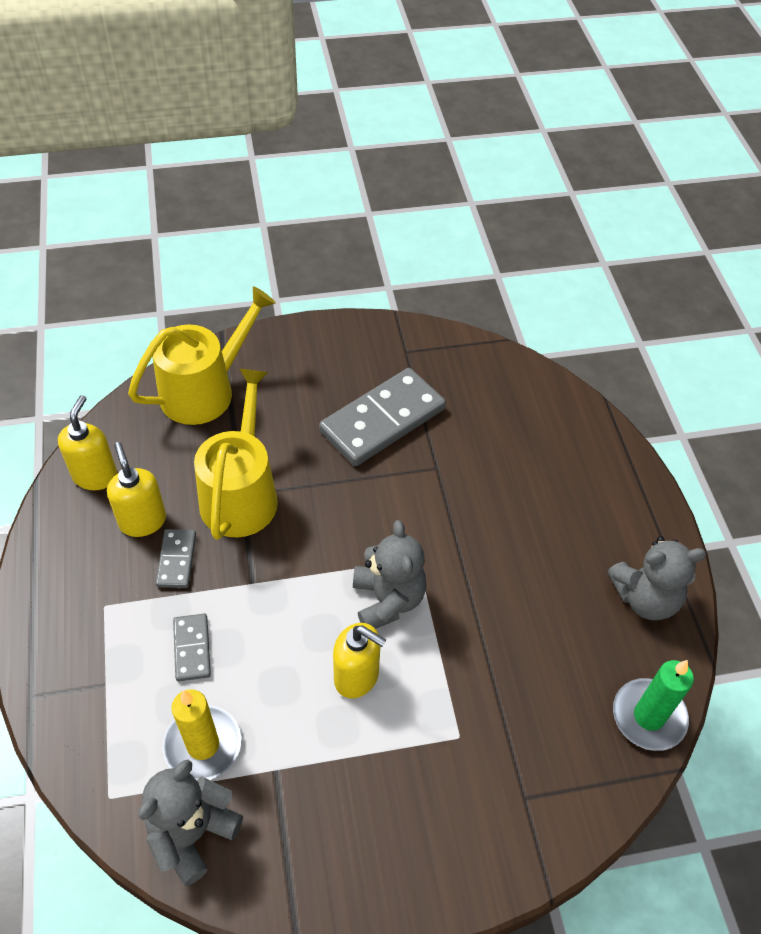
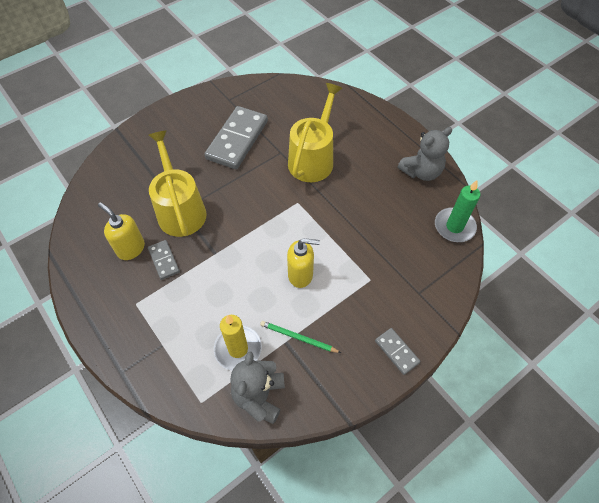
camera: 25 degrees left, 5 degrees up
yellow soap dispenser [58,395,117,490] -> none
yellow watering can [128,286,276,425] -> yellow watering can moved to [288,83,343,182]
grey domino [173,614,211,682] -> grey domino moved to [375,328,421,375]
grey teddy bear [353,520,427,629] -> none
none -> green pencil [260,321,341,353]

